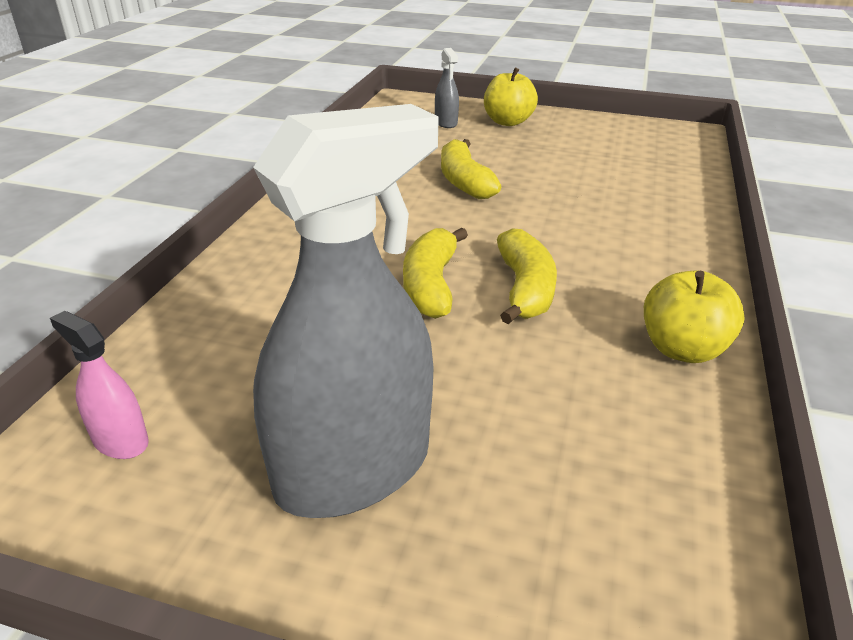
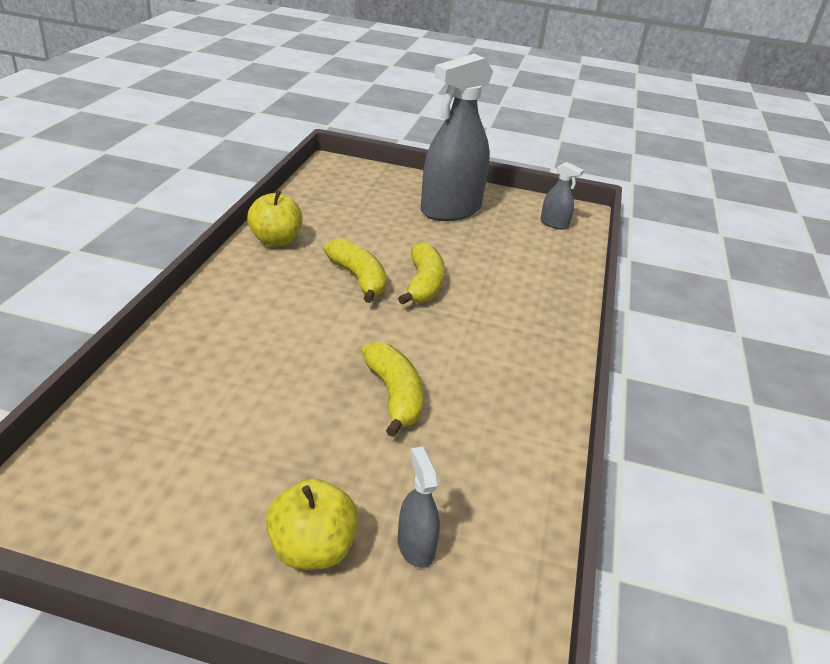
camera: 175 degrees right, 0 degrees up
pink spray bottle [50,311,149,459] -> grey spray bottle [541,162,584,230]
yellow banana [497,228,557,324] -> yellow banana turned 150 degrees clockwise [324,238,387,303]

